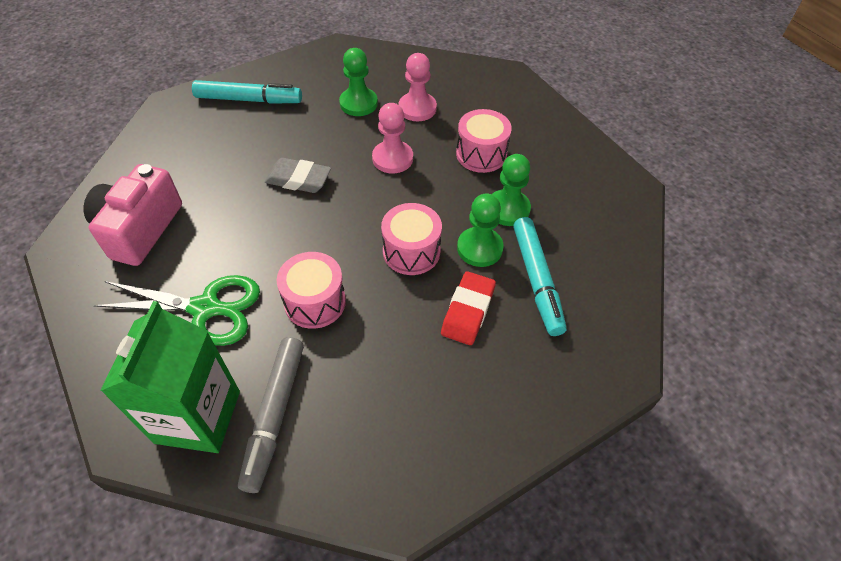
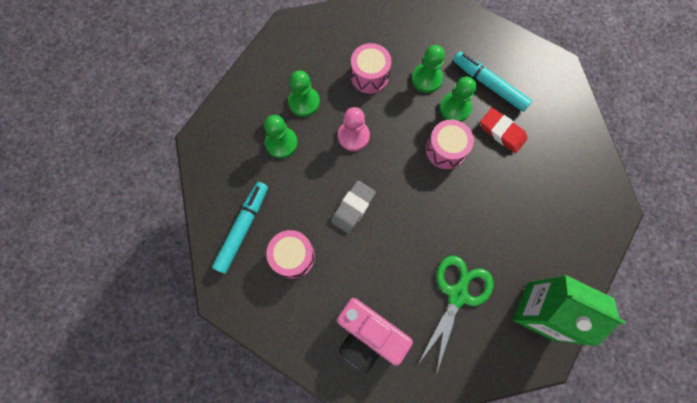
camera: 70 degrees left, 20 degrees up
grey marker [238,337,304,493] -> none
pink drum [277,252,346,329] -> pink drum moved to [266,230,315,279]
pink pawn [398,53,437,121] -> green pawn [288,70,320,117]
turquoise marker [513,217,567,336] -> turquoise marker turned 150 degrees counterclockwise [453,51,532,112]

